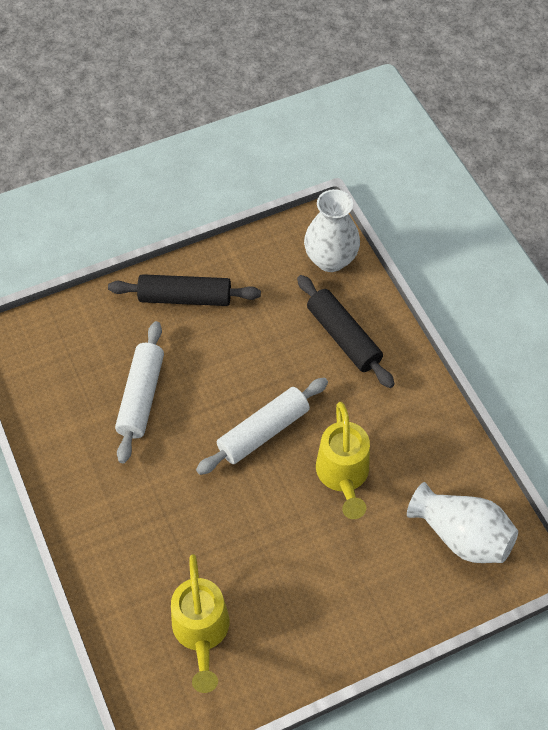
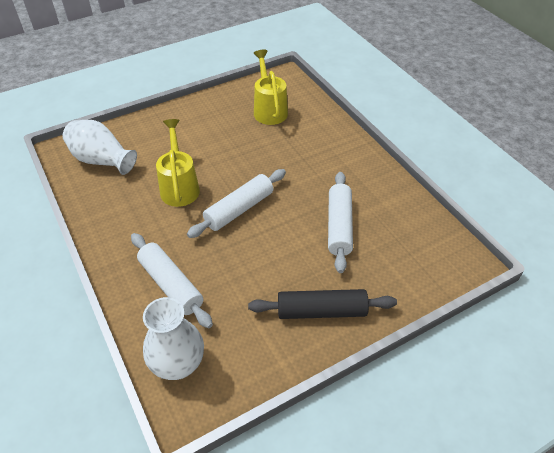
camera: 175 degrees right, 10 degrees down
black rolling pin [297,275,395,388] -> white rolling pin [131,233,213,329]

